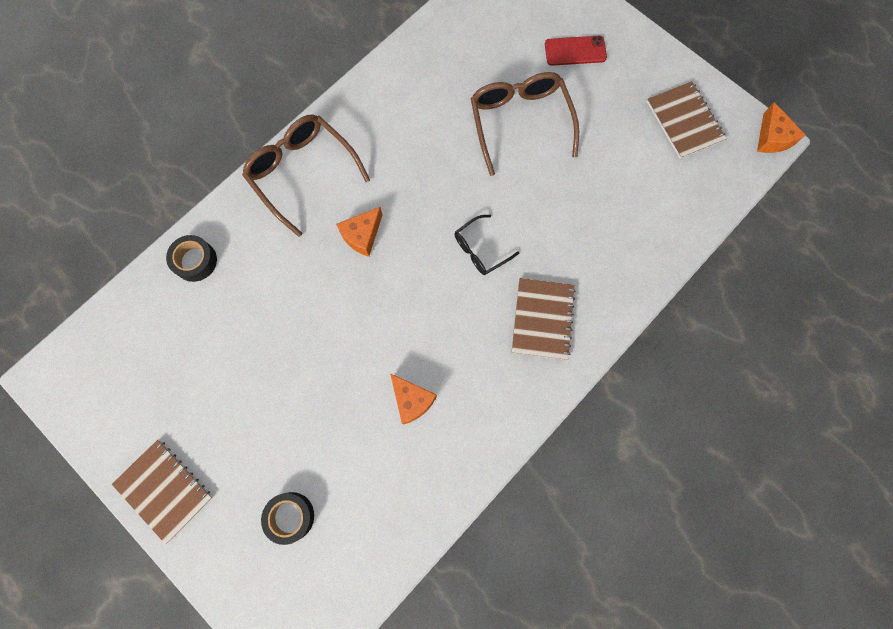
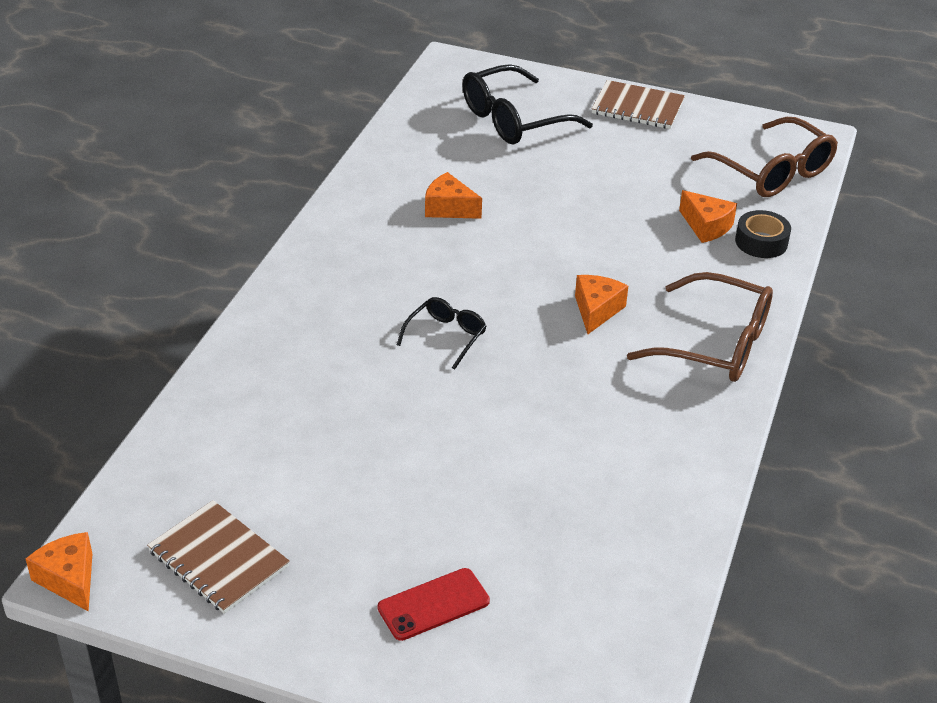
camera: 155 degrees right, 35 degrees down
black tape [261,492,314,545] -> black glasses [462,64,593,144]
brown glasses [471,72,579,176] -> brown glasses moved to [691,117,838,197]
brown notebook [512,278,576,360] -> none
none -> orange cheese [679,190,737,243]

